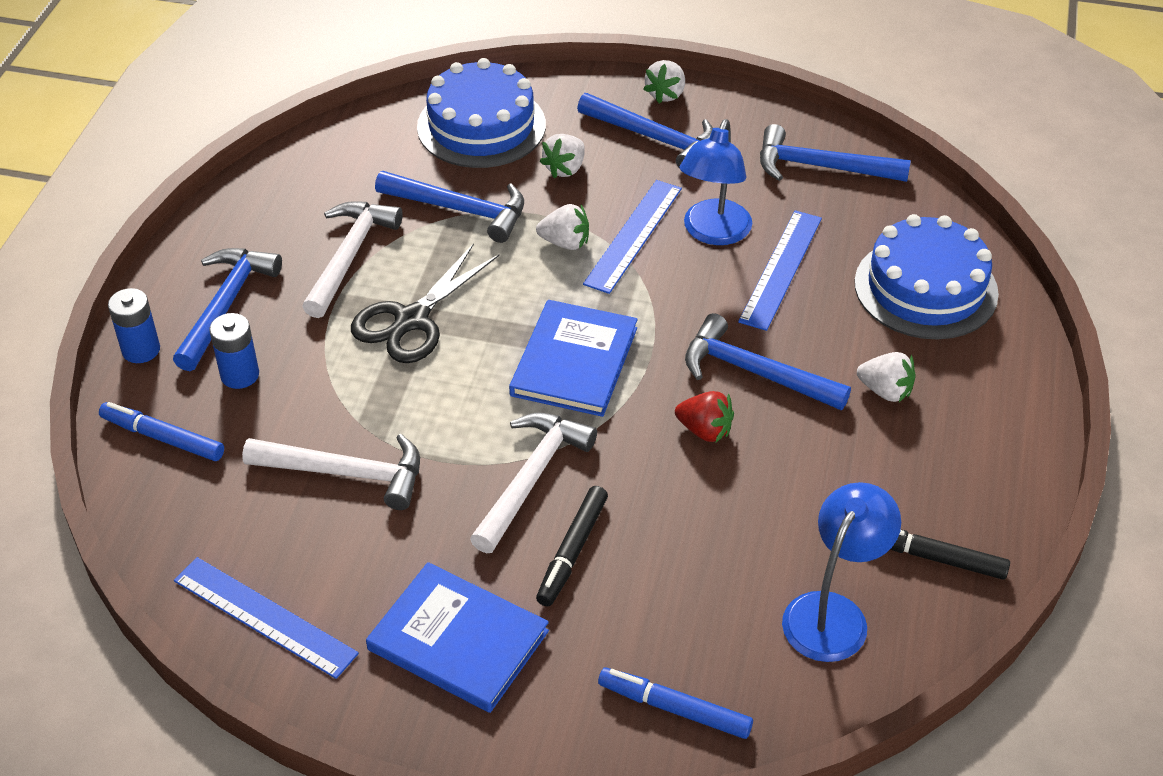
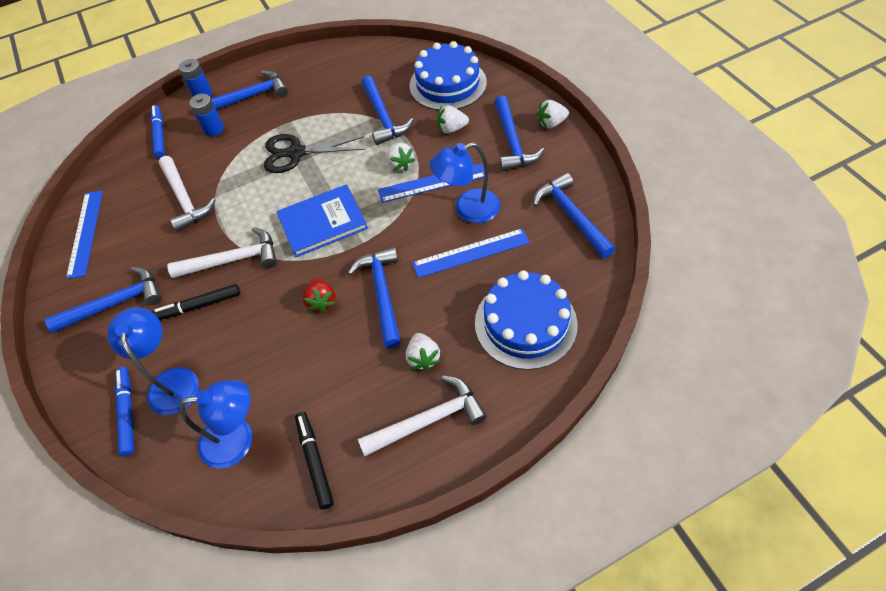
camera: 55 degrees right, 10 degrees up
white hammer [302,201,403,318] -> white hammer moved to [358,375,487,456]
blue book [366,562,549,713] -> blue hammer [45,267,162,333]
none -> blue lamp [107,307,199,415]

